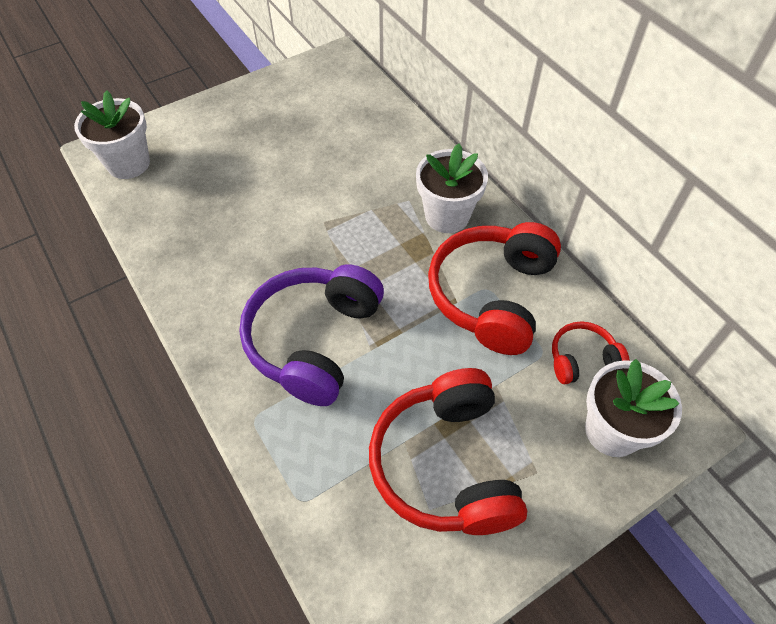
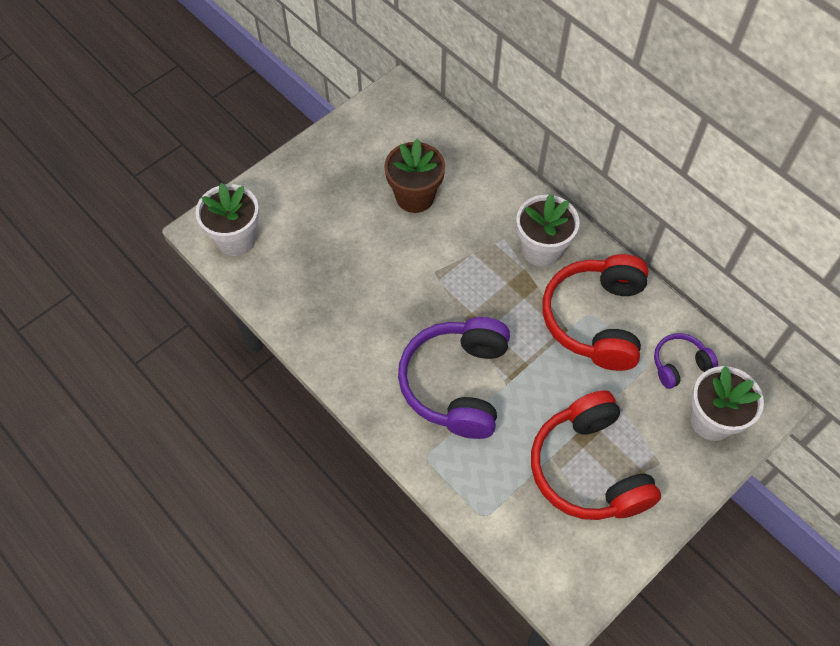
camera: 10 degrees left, 5 degrees up
red headphones [552,321,630,384] -> purple headphones [654,333,718,389]
none -> brown flower pot [384,139,445,213]

